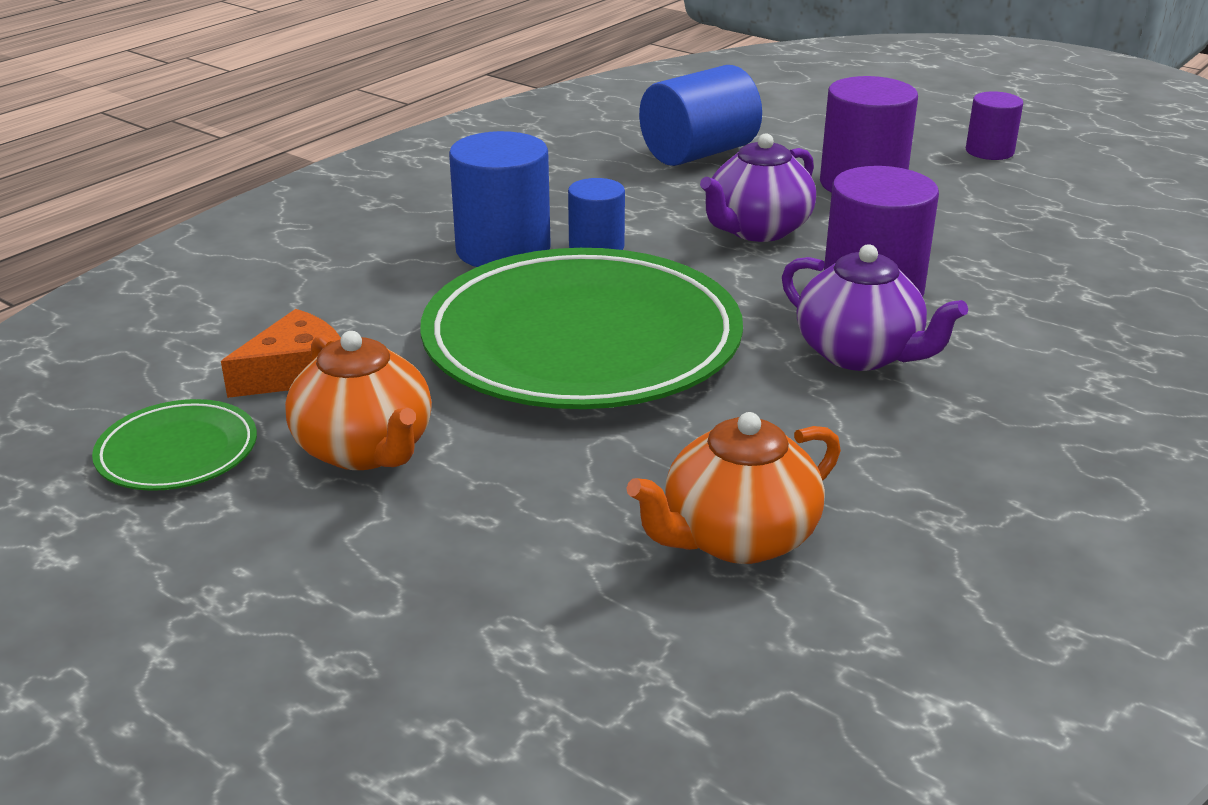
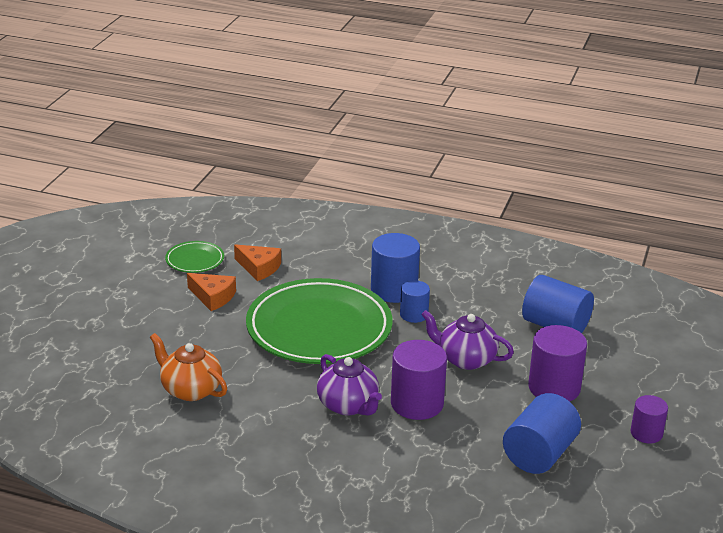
camera: 70 degrees right, 0 degrees up
orange teapot [285,331,432,470] -> orange cheese [187,273,236,311]
purple teapot [782,244,968,371] -> purple teapot turned 60 degrees counterclockwise [317,354,382,415]
none -> blue cylinder [503,393,581,474]

